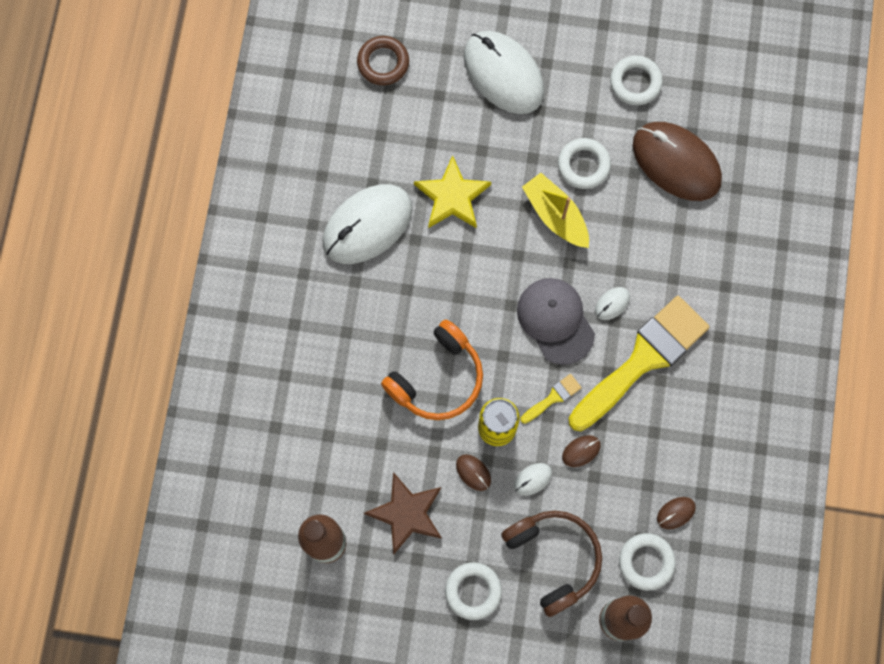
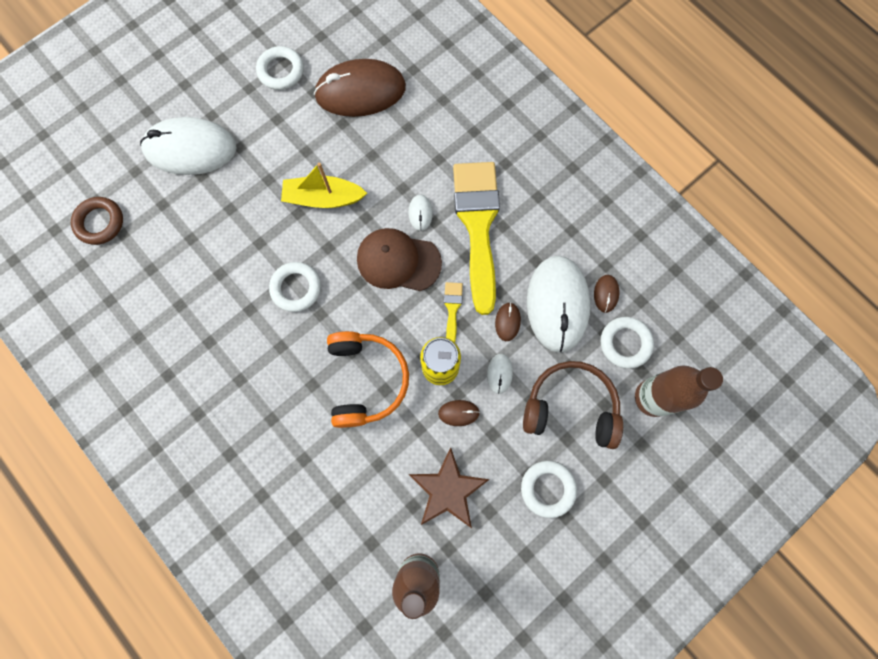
camera: 50 degrees left, 0 degrees up
white mouse [323,184,413,264] -> white mouse moved to [527,256,591,353]
yellow star [414,155,491,228] -> none
grey cap [517,278,595,365] -> brown cap [357,228,442,291]
white ring [558,138,611,189] -> white ring moved to [269,262,321,312]

